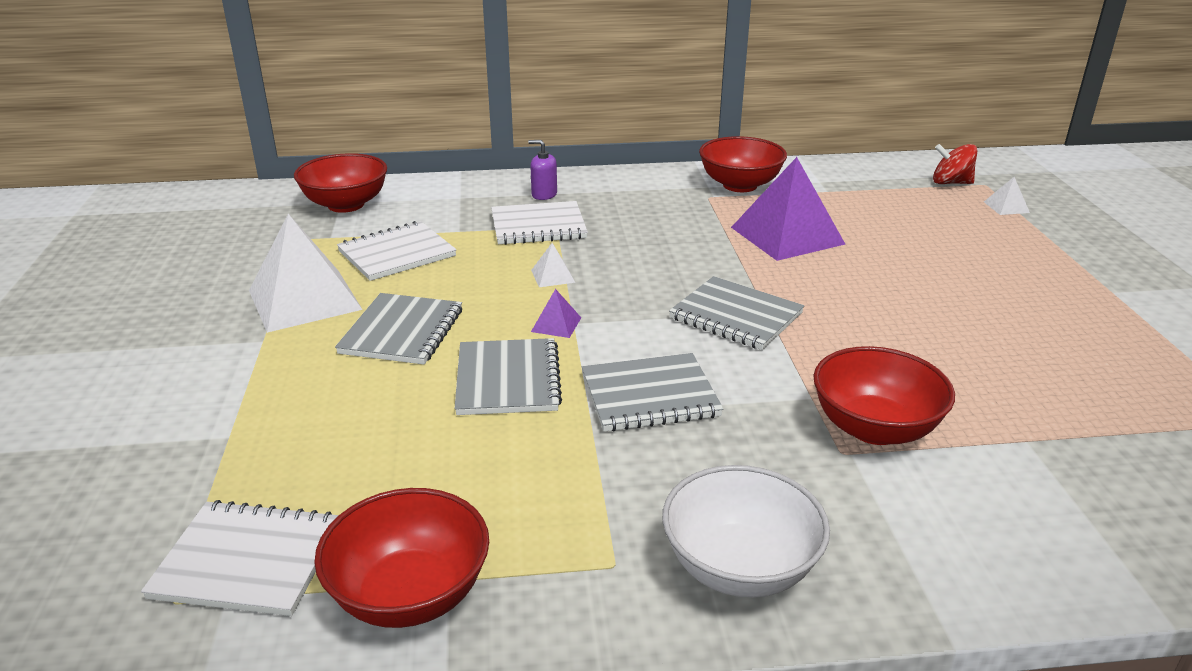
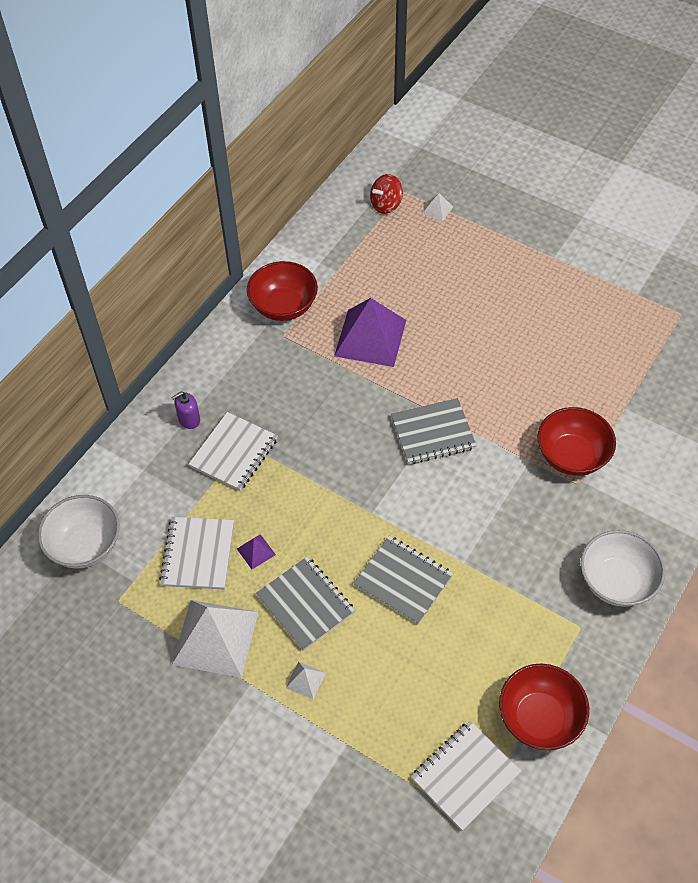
camera: 50 degrees left, 25 degrees up
red bowl [294,153,387,213] -> white bowl [38,495,120,568]
white pyramid [531,243,575,287] -> white pyramid moved to [286,662,326,700]
purple pyramid [531,289,581,338] -> purple pyramid moved to [237,534,276,569]
grey notebook [582,353,723,432] -> none

